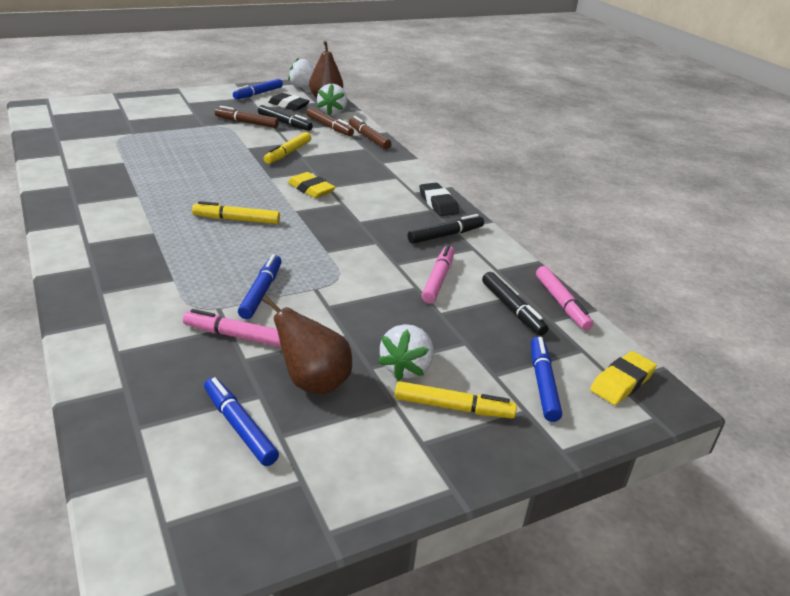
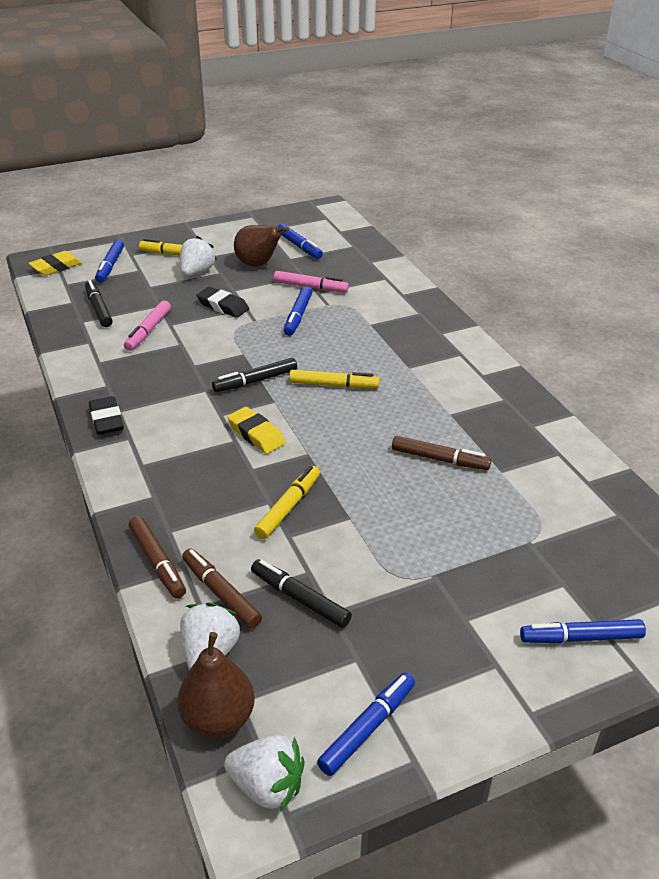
camera: 175 degrees left, 5 degrees up
brown marker [215,106,279,128] -> brown marker moved to [392,436,491,470]
black eraser [268,93,310,111] -> black eraser moved to [197,287,249,318]
black marker [407,214,484,244] -> black marker moved to [212,358,297,392]
pink marker [536,266,593,330] -> none
none -> blue marker [520,619,646,643]

